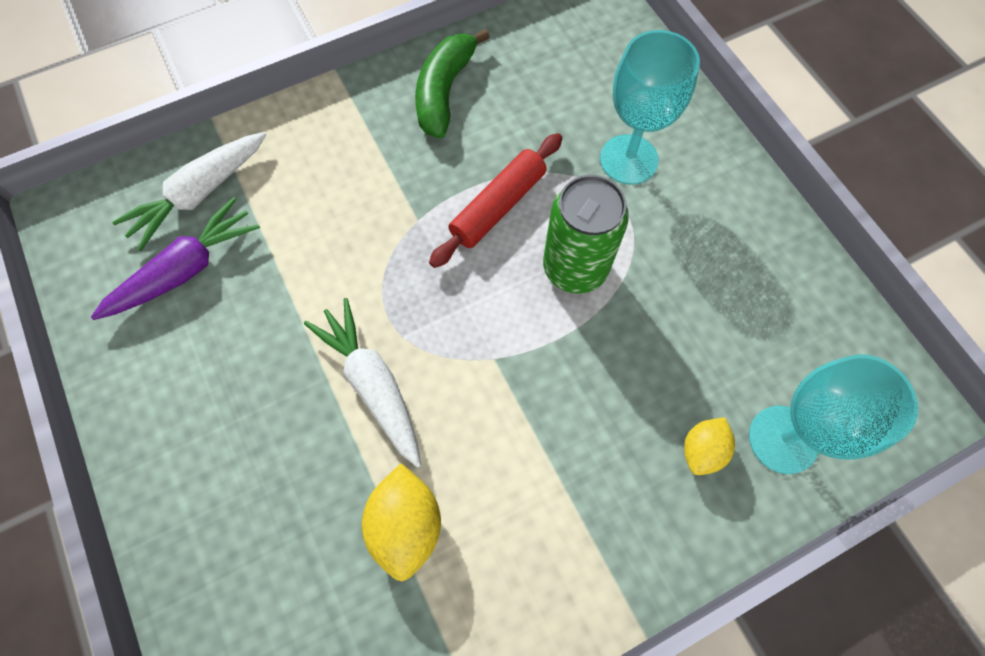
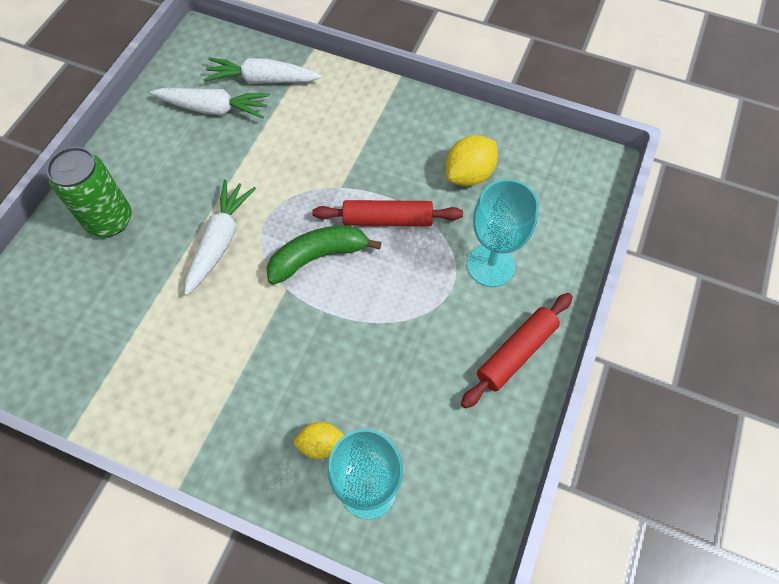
camera: 50 degrees right, 5 degrees down
purple carrot [91,197,260,320] -> white carrot [150,88,270,119]
yellow lemon [362,463,441,581] -> yellow lemon moved to [446,135,498,186]
green banana [415,29,490,138] -> green banana moved to [266,225,382,285]
green can [543,175,629,293] -> green can moved to [47,147,132,237]
none -> red rolling pin [461,293,573,409]

